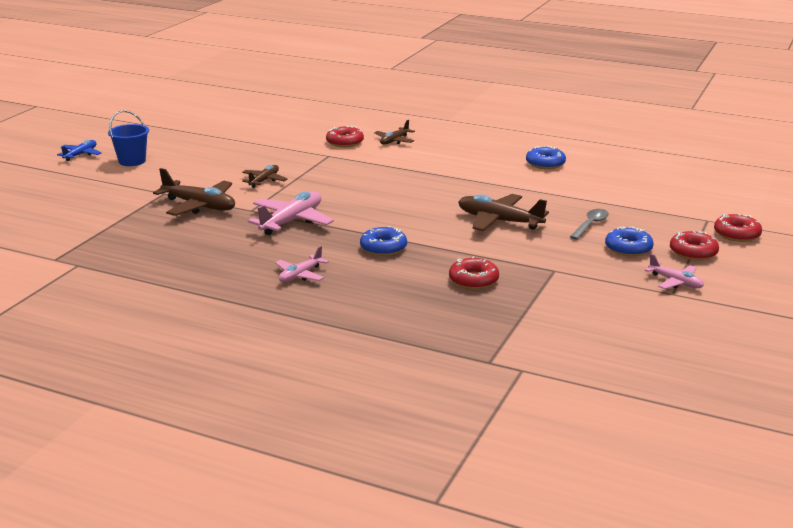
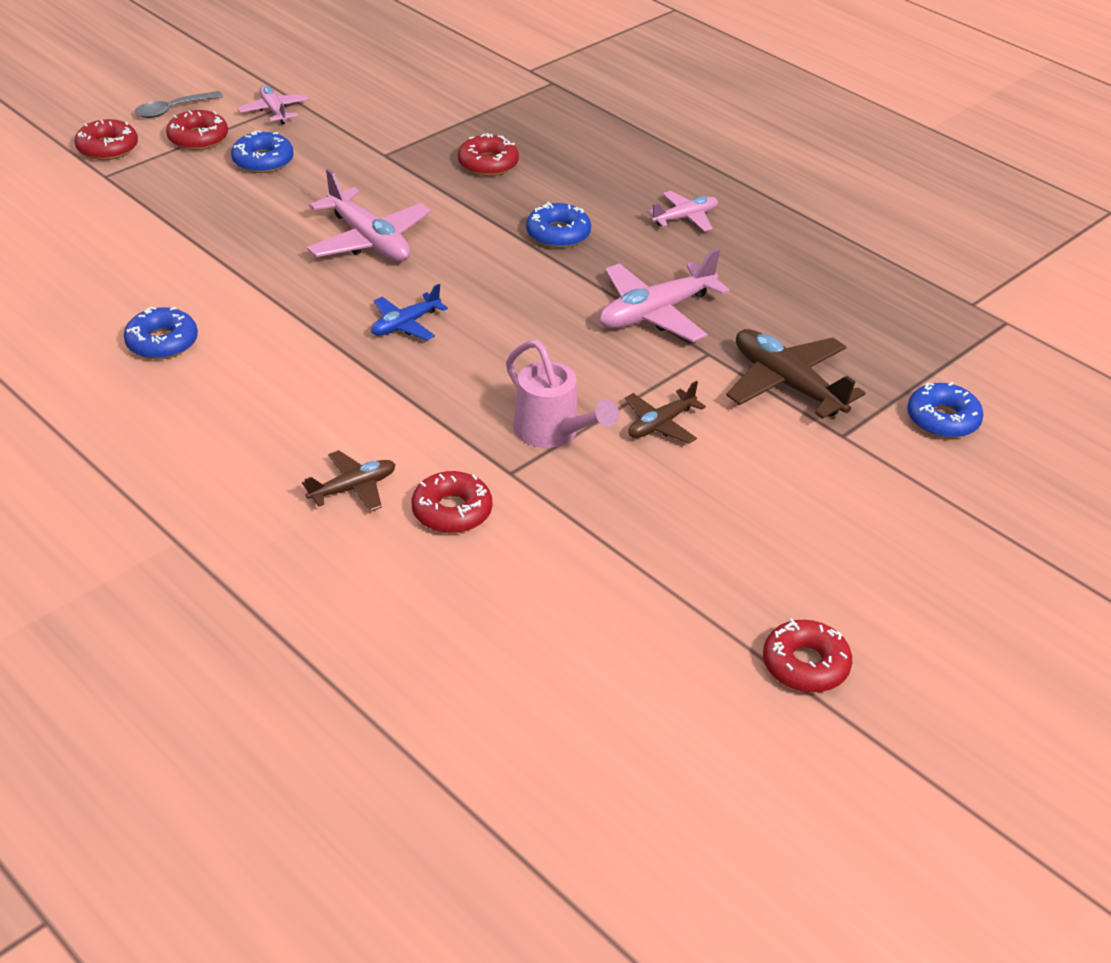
camera: 160 degrees left, 15 degrees up
blue plane [57,140,101,161] -> blue plane moved to [371,284,448,340]
blue bucket [108,110,149,166] -> none
brown plane [458,194,549,231] -> pink plane [307,169,431,262]
grey spoon [570,209,609,240] -> grey spoon moved to [134,91,223,118]
none -> pink watering can [506,340,619,448]
none -> red donut [763,618,852,693]
none -> blue donut [907,382,984,438]

